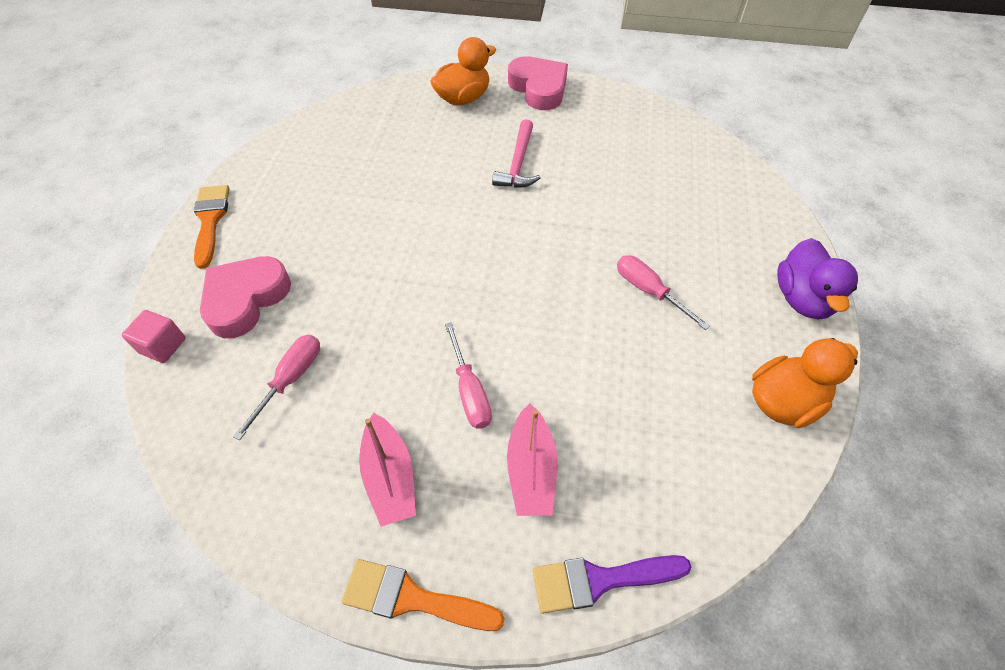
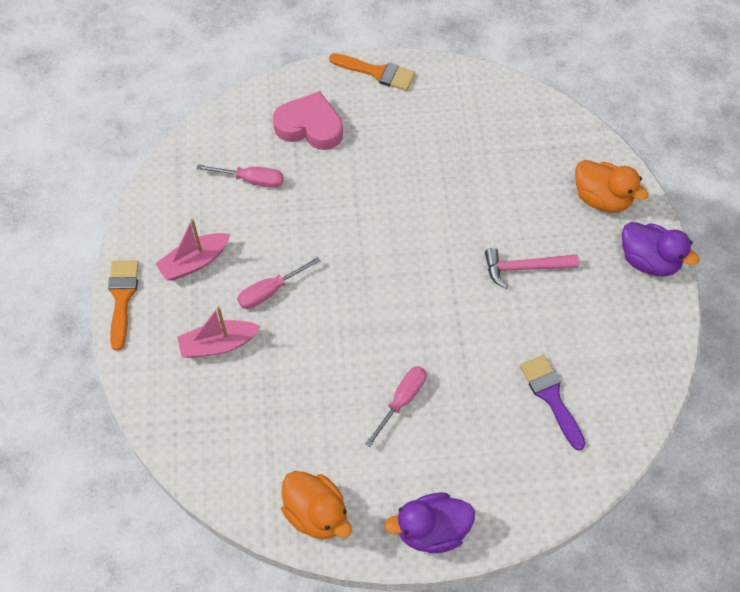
camera: 75 degrees right, 5 degrees up
pink cube [122,310,186,363] -> none
orange brush [194,185,229,269] -> orange brush turned 45 degrees clockwise [329,53,415,91]
pink heart [508,56,568,110] -> purple duck [622,222,699,276]
purple brush [533,555,692,614] -> purple brush moved to [520,355,586,451]

